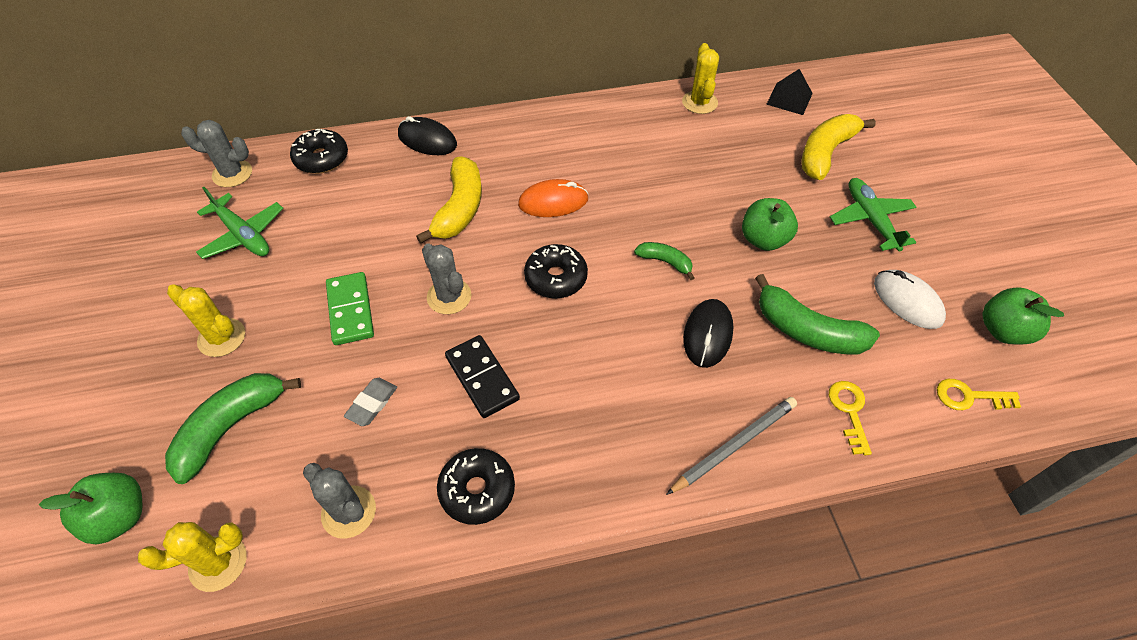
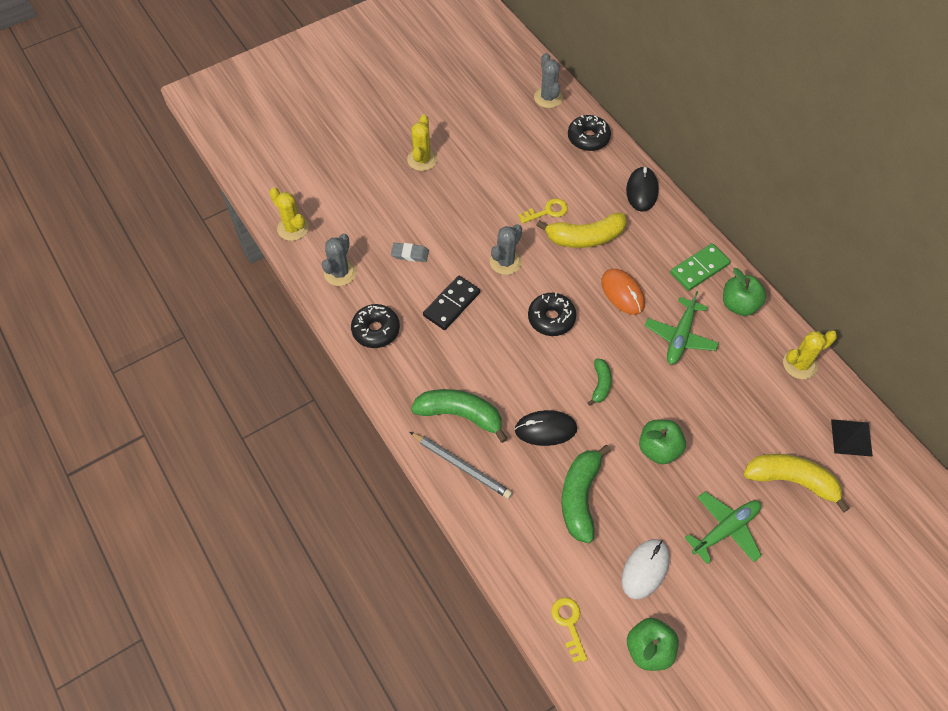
camera: 70 degrees right, 5 degrees up
green apple [39,473,142,544] -> green apple moved to [723,268,766,316]
green banana [165,373,301,484] -> green banana moved to [411,389,508,443]
green plane [196,187,284,259] -> green plane moved to [645,291,719,365]
green domino [326,272,374,345] -> green domino moved to [670,243,731,291]
yellow key [829,381,872,455] -> yellow key moved to [518,198,568,224]

